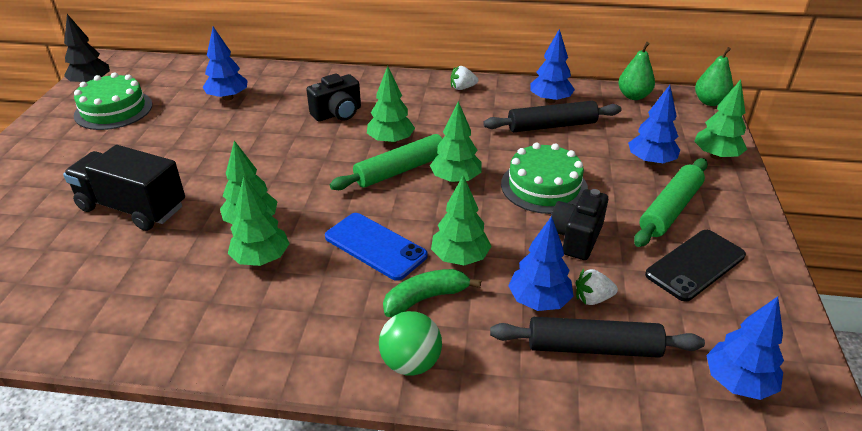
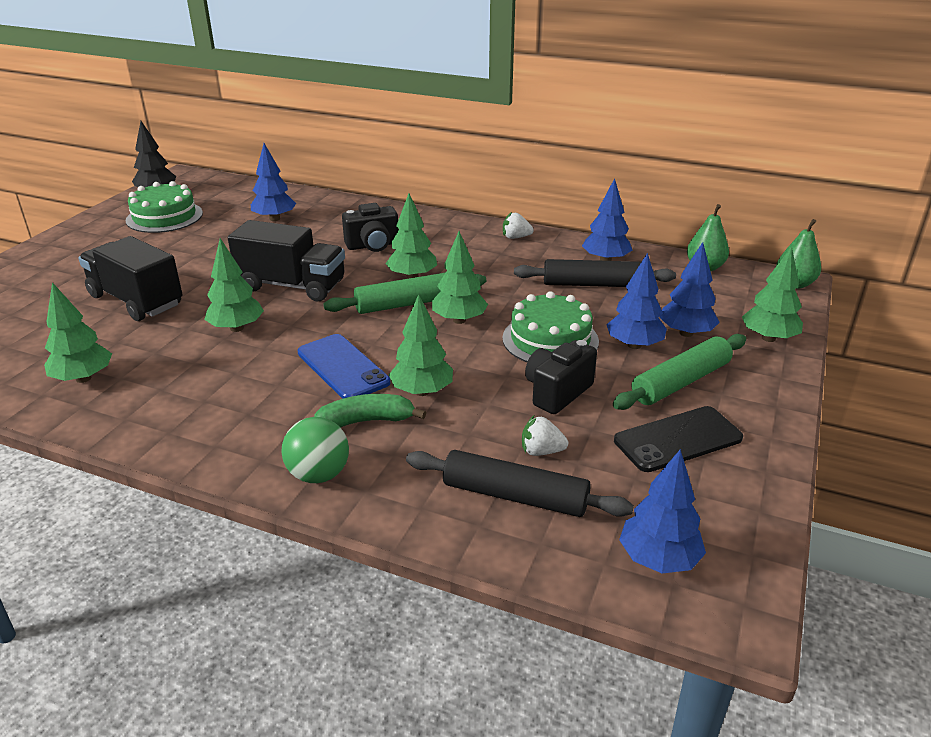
camera: 15 degrees right, 5 degrees down
green tree [228,176,290,266] -> green tree moved to [44,282,112,383]
blue tree [508,216,574,311] -> blue tree moved to [606,253,667,349]
none -> black truck [228,220,345,301]

